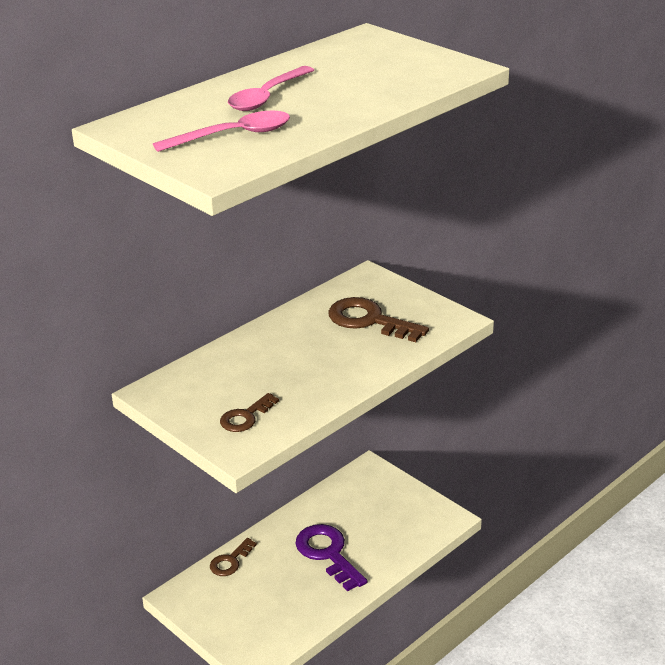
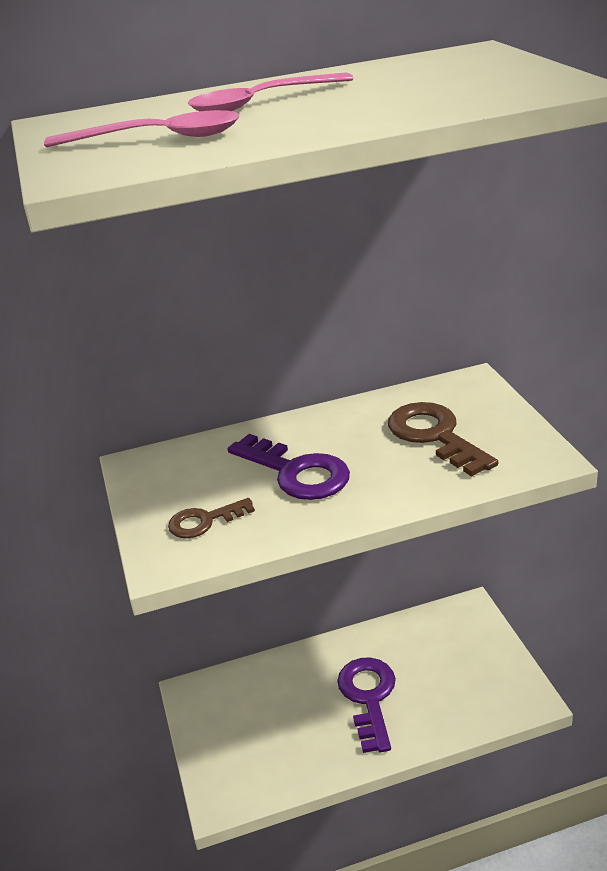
camera: 30 degrees right, 0 degrees up
brown key [210,538,257,576] -> none
none -> purple key [228,434,350,500]

